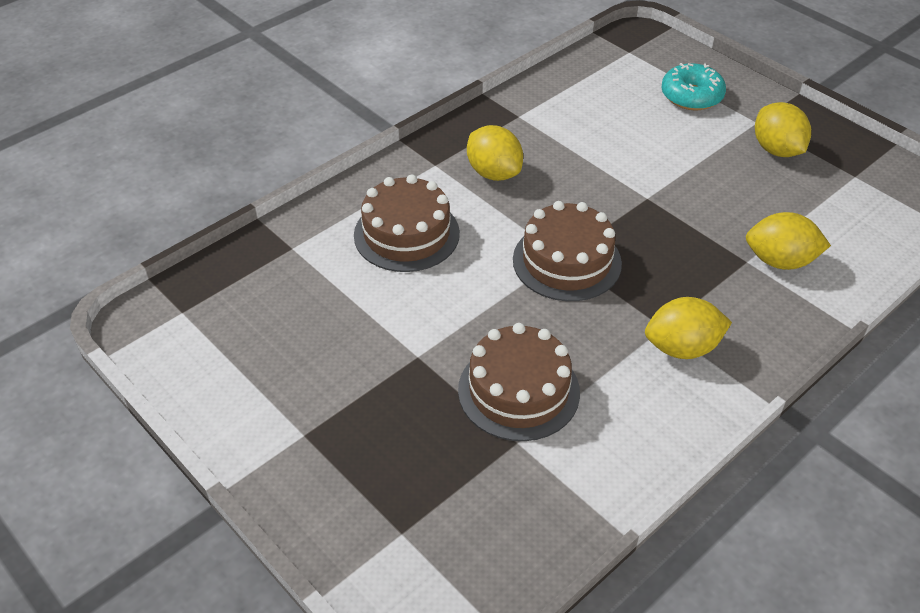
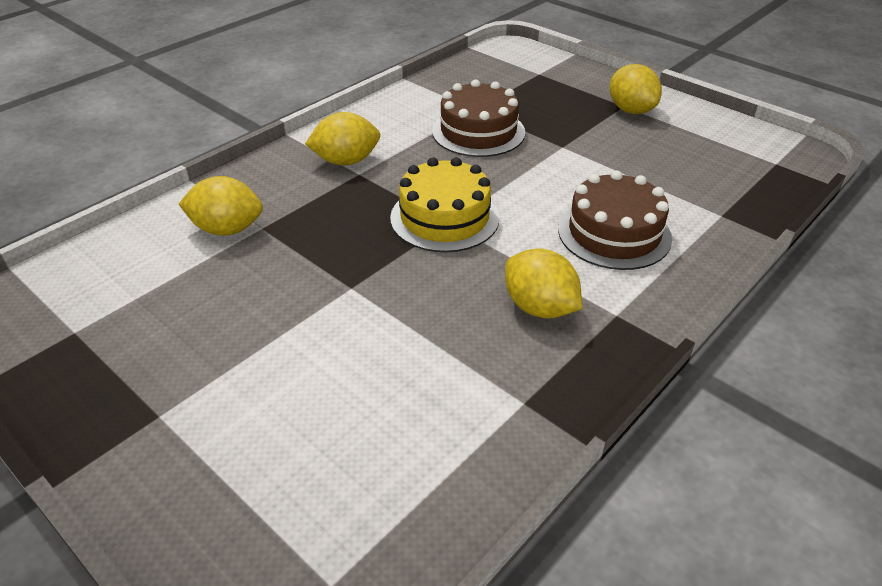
camera: 175 degrees right, 5 degrees down
brown cake [513,201,622,301] -> yellow cake [390,157,499,252]
turquoise donut [661,63,726,110] -> none
yellow lemon [755,102,811,157] -> yellow lemon moved to [610,64,662,114]

